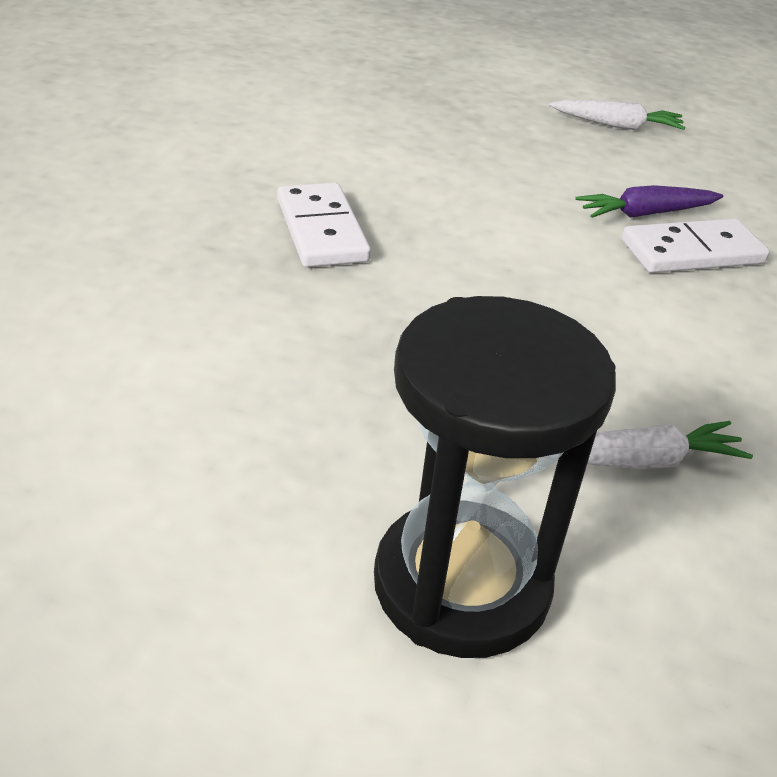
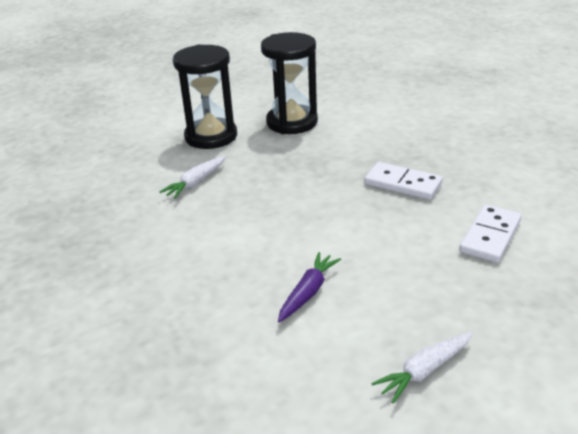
camera: 140 degrees right, 5 degrees down
white domino [622,219,770,273] -> white domino moved to [459,205,521,262]
none -> black hourglass [261,32,318,134]

